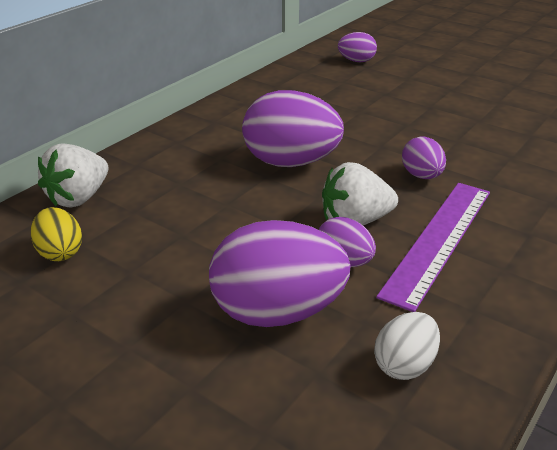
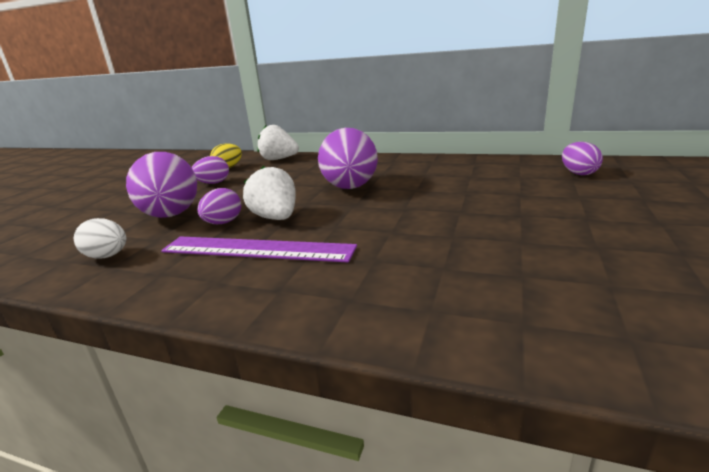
camera: 75 degrees right, 10 degrees down
purple egg [402,137,446,179] -> purple egg moved to [192,156,229,184]

